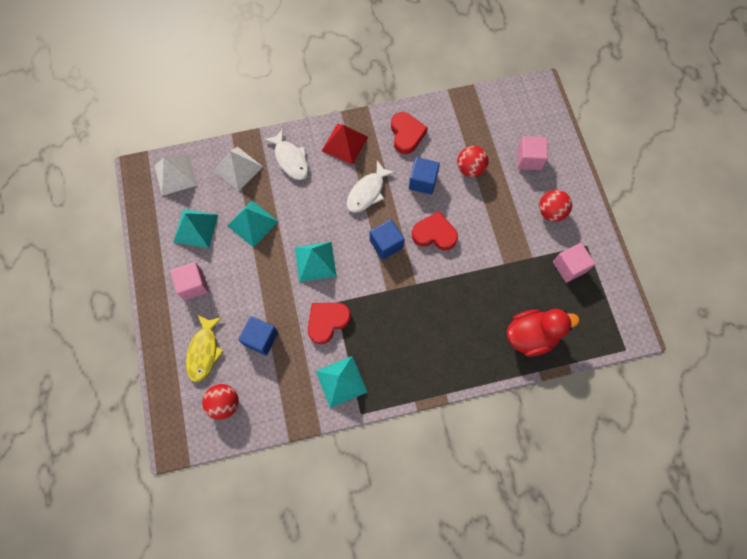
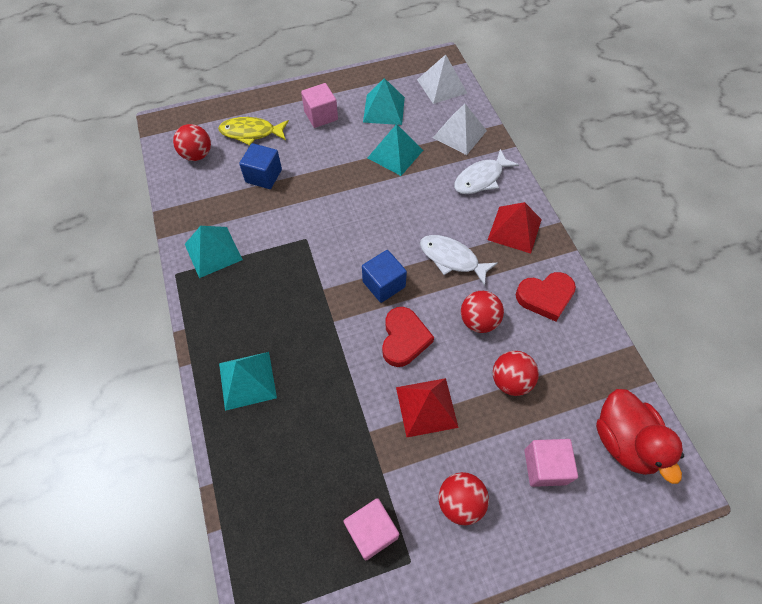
camera: 85 degrees right, 10 degrees down
turquoise pyramid [295,242,337,282] -> turquoise pyramid moved to [219,352,277,411]
red heart [308,303,351,344] -> none
blue cube [409,157,440,195] -> red ball [461,291,504,333]
red duck [507,309,580,356] -> red duck moved to [596,389,684,484]
none -> red pyramid [396,378,459,437]

